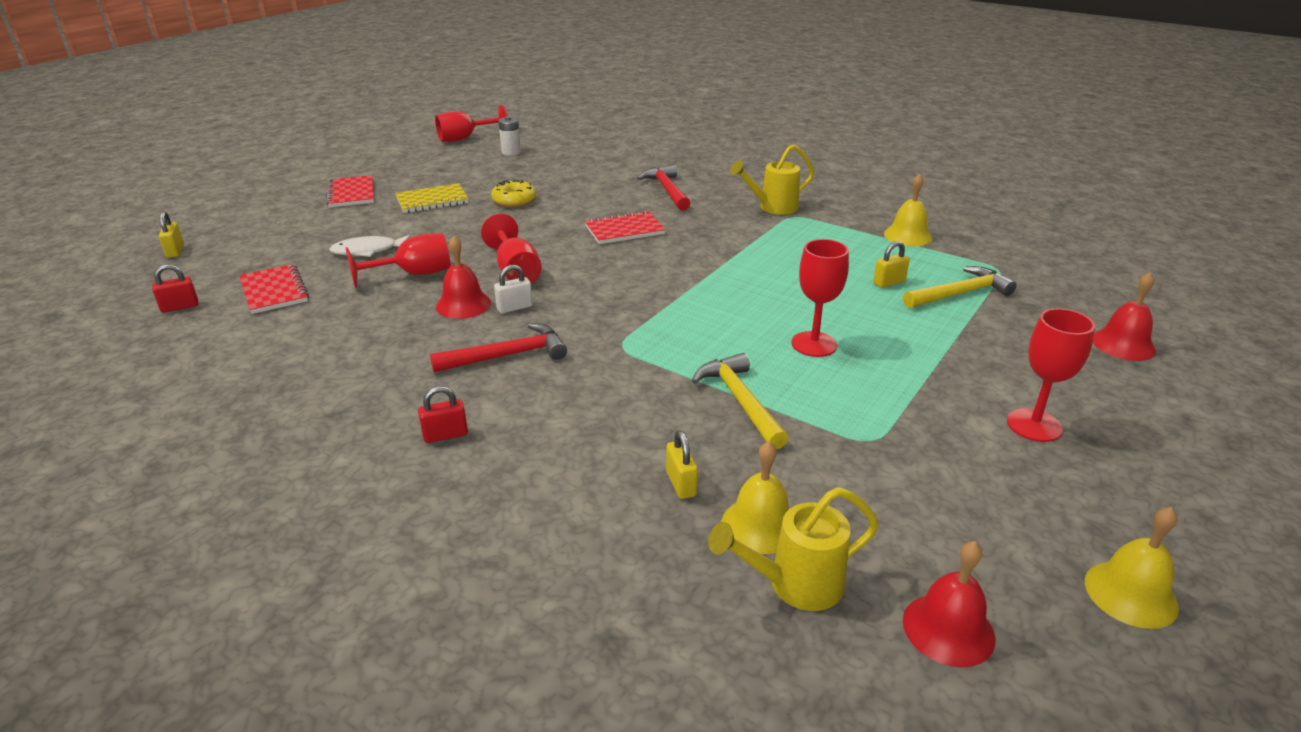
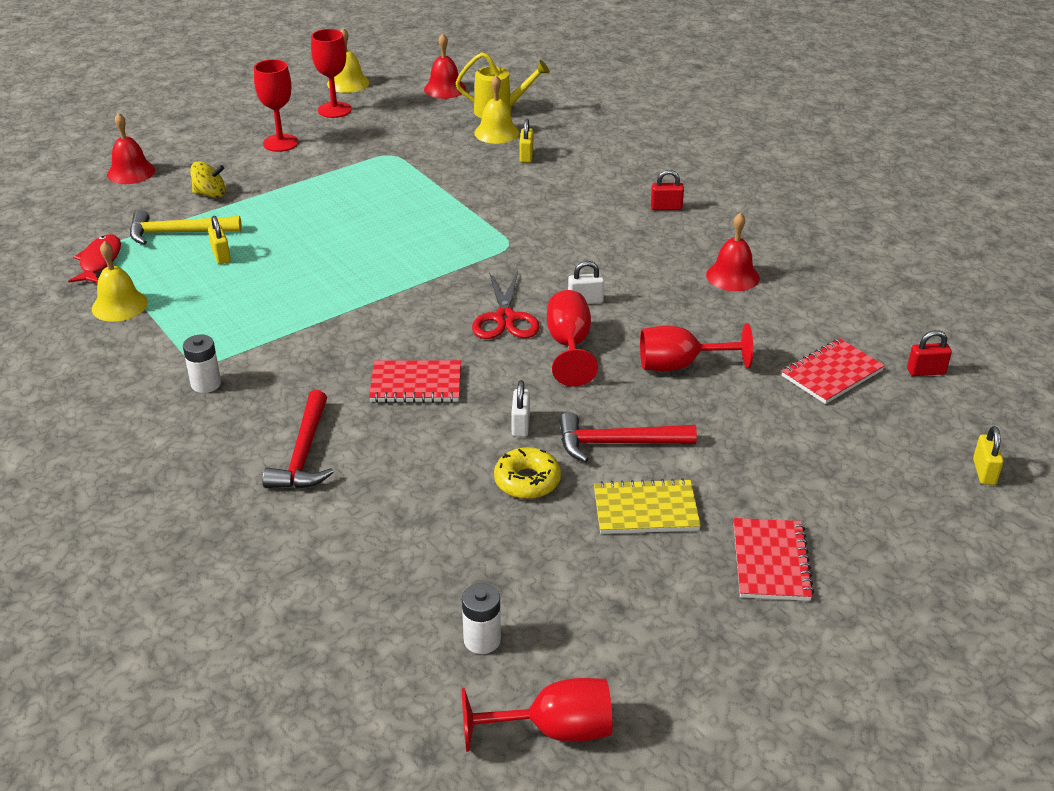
camera: 160 degrees left, 5 degrees up
red notebook [239,264,309,314] -> red notebook turned 60 degrees clockwise [781,338,885,404]
white fish [329,235,411,257] -> none
red hammer [430,323,567,372] -> red hammer moved to [559,412,697,463]
red bell [436,236,491,319] -> red bell moved to [706,212,760,291]
yellow hammer [692,353,789,449] -> none
yellow watering can [730,144,814,215] -> white battery [183,335,221,393]
red goblet [792,239,849,357] -> red goblet moved to [311,29,352,118]
yellow padlock [873,241,910,288] -> yellow padlock turned 75 degrees clockwise [208,216,231,264]
none -> red fish [68,234,121,283]
none -> yellow spinning top [190,161,226,198]
none -> red scissors [472,271,539,339]
none -> white padlock [511,380,530,437]

